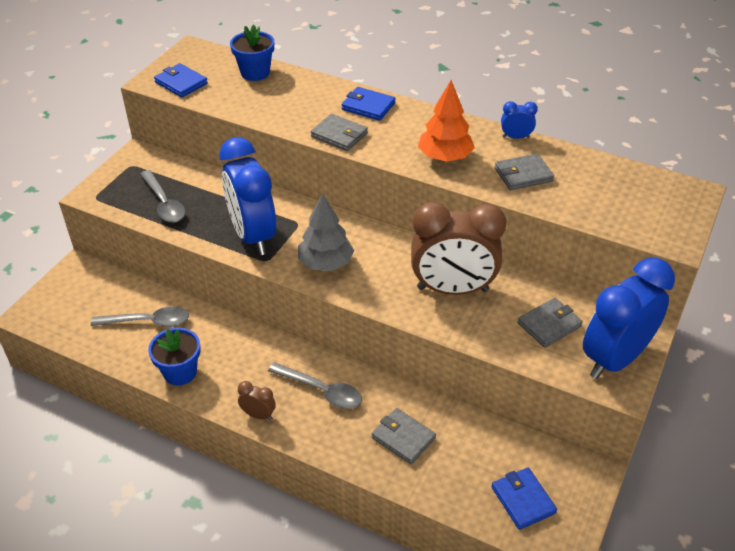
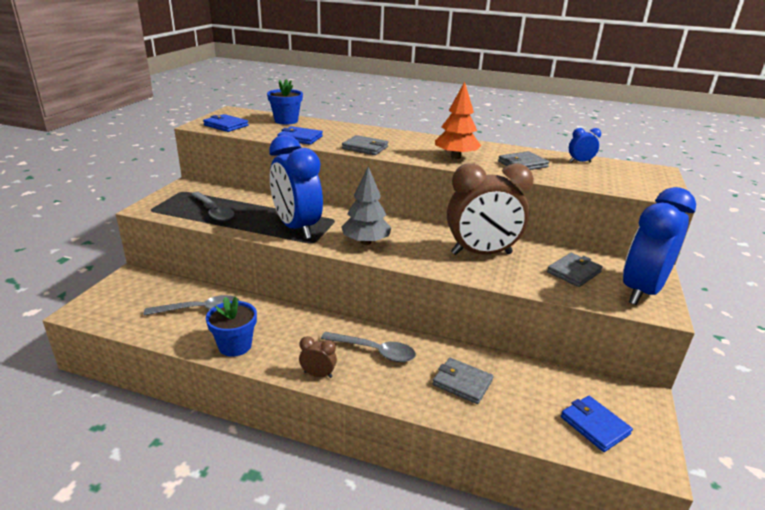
camera: 10 degrees left, 15 degrees down
blue wallet [341,87,396,121] -> blue wallet moved to [277,126,323,145]
blue clock [501,101,538,139] -> blue clock moved to [569,128,601,162]

